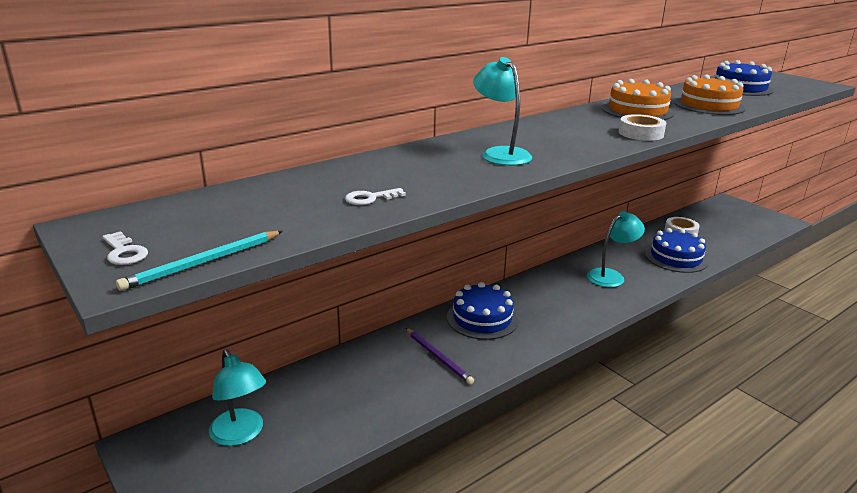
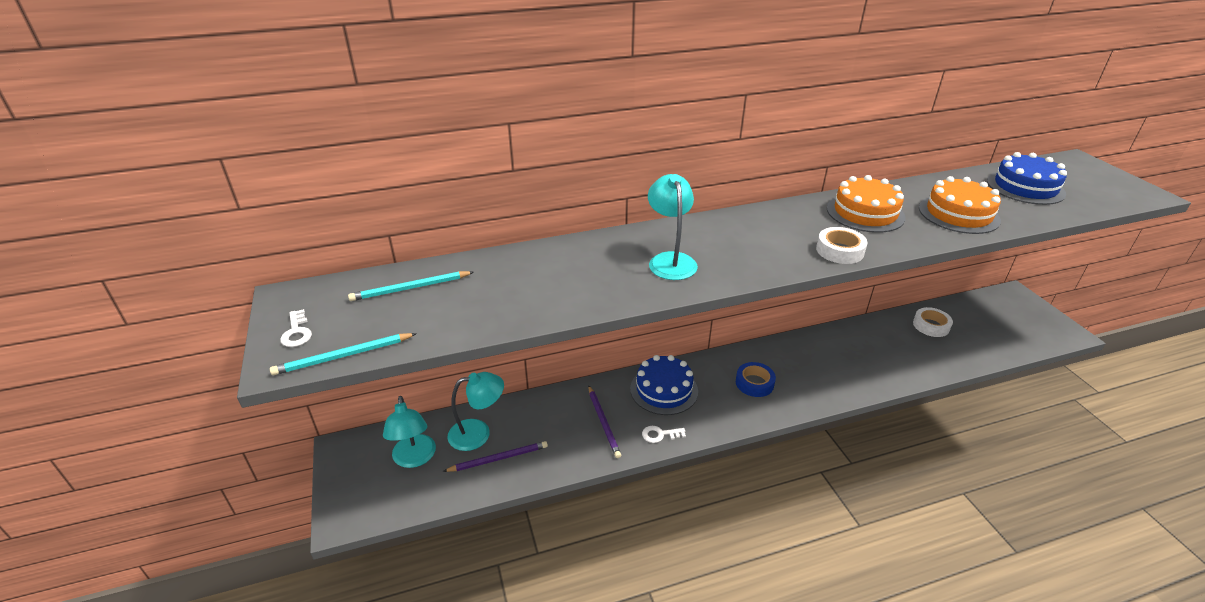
camera: 20 degrees right, 10 degrees up
white key [345,188,406,205] -> white key moved to [642,426,686,443]
turquoise lamp [587,211,645,287] -> turquoise lamp moved to [447,372,504,451]
blue cake [645,228,708,273] -> none
none -> turquoise pencil [348,271,474,301]
none -> purple pencil [443,441,548,472]
none -> blue tape [736,362,776,397]

